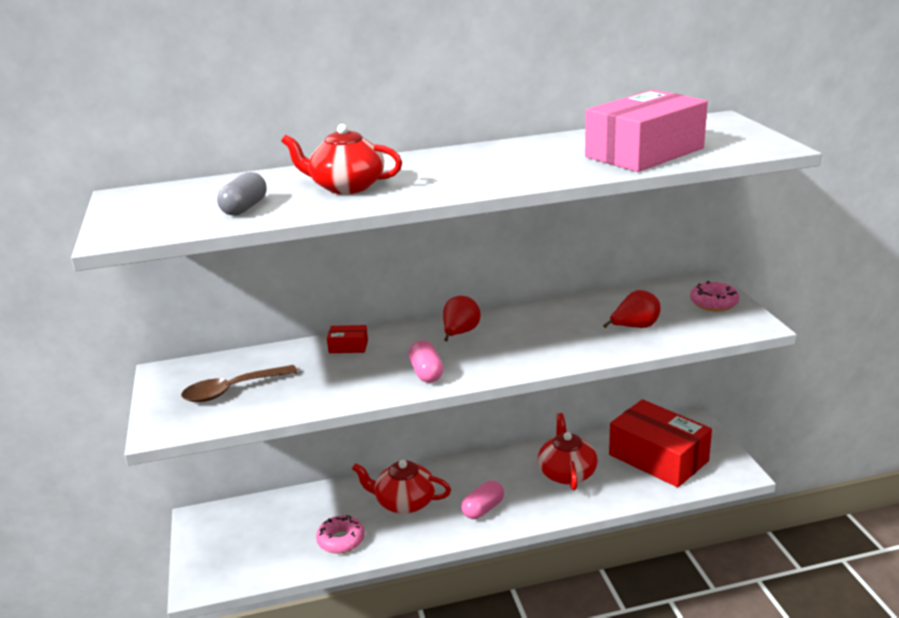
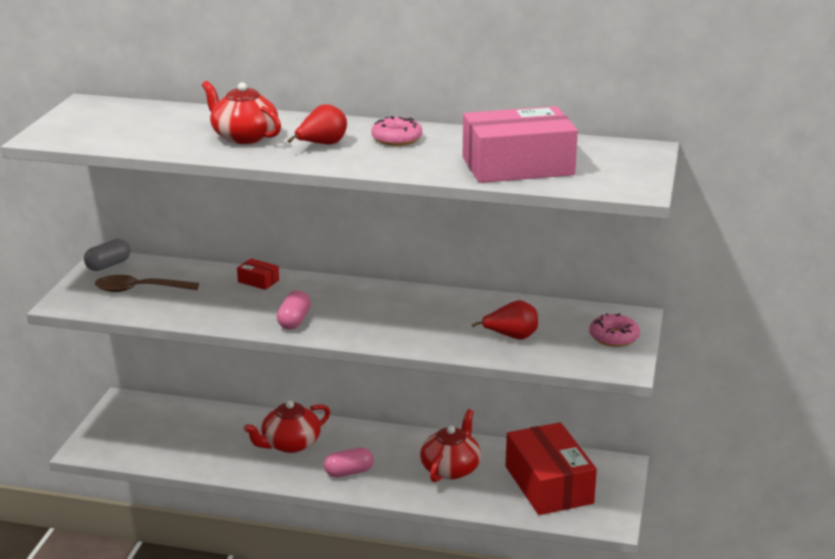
camera: 25 degrees right, 0 degrees up
grey capsule [217,172,267,216] -> grey capsule moved to [84,239,131,271]
pink donut [316,515,365,554] -> pink donut moved to [371,116,422,146]
red teapot [352,460,451,514] -> red teapot turned 75 degrees counterclockwise [243,400,330,453]
red pear [443,296,480,341] -> red pear moved to [288,104,347,144]

